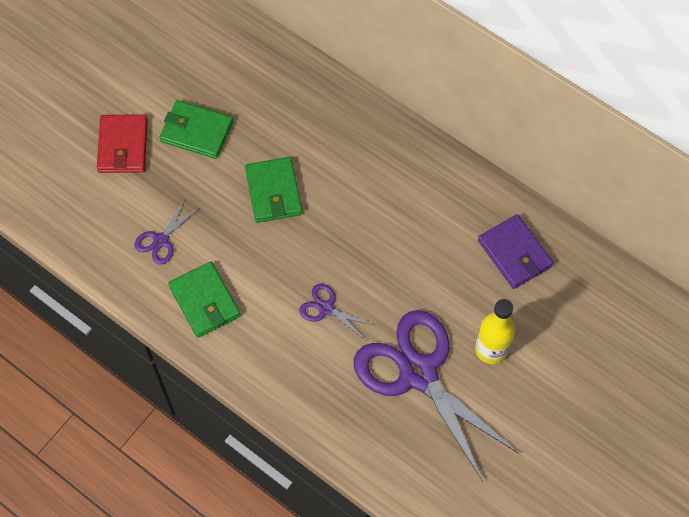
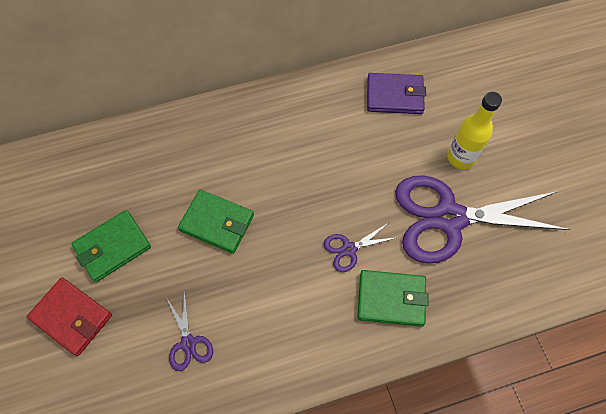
camera: 55 degrees left, 0 degrees up
green wallet [168,261,241,338] -> green wallet moved to [357,270,429,327]

